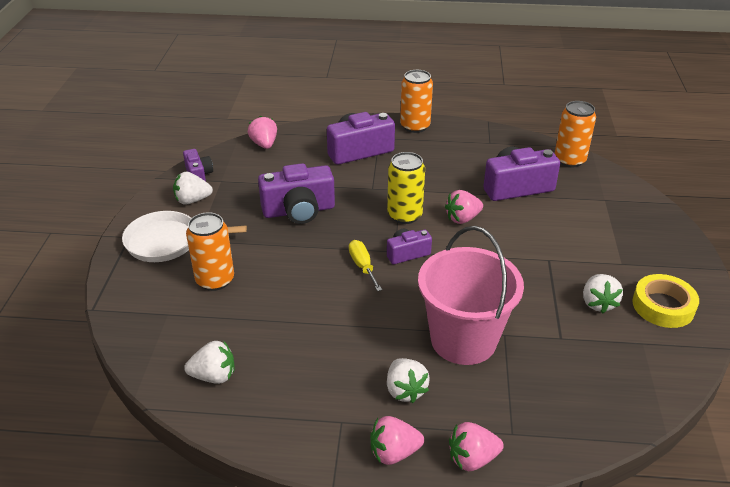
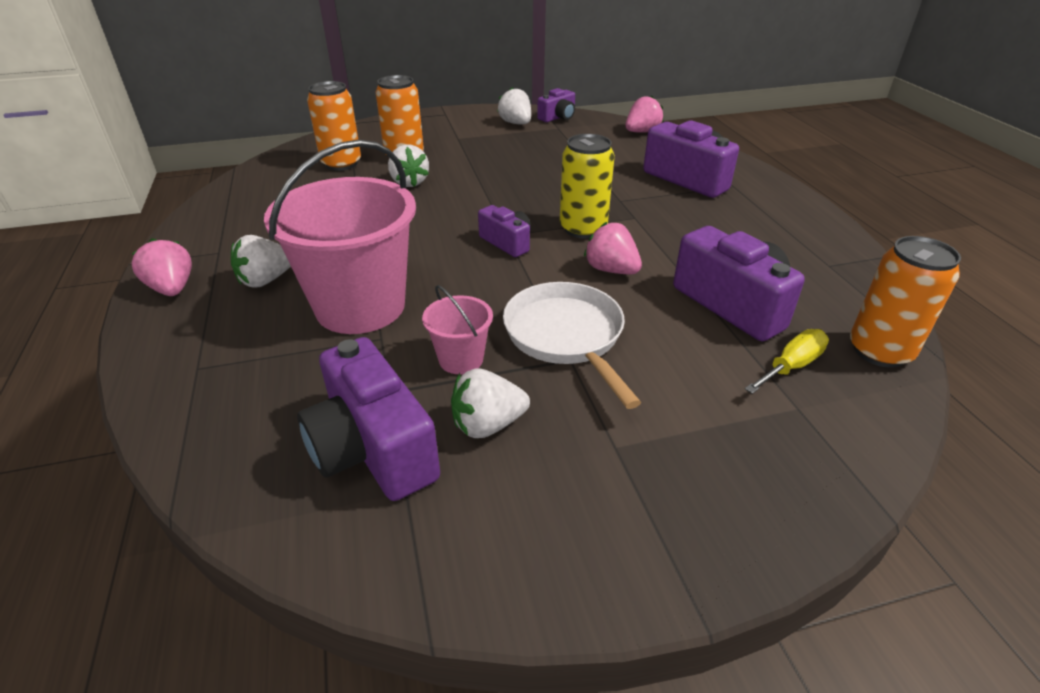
camera: 70 degrees right, 0 degrees up
white pan [122,211,247,262] -> white pan moved to [503,282,641,409]
white strawberry [184,341,234,384] -> white strawberry moved to [388,145,429,187]
purple camera [258,163,335,224] -> purple camera moved to [297,337,440,501]
yellow screwdriver [349,240,382,291] -> yellow screwdriver moved to [745,329,829,394]
orange can [400,70,433,133] -> orange can moved to [307,81,361,171]
pink strawberry [449,422,504,471] -> none
yellow tape [632,274,699,328] -> none
none -> pink bucket [422,285,493,374]

